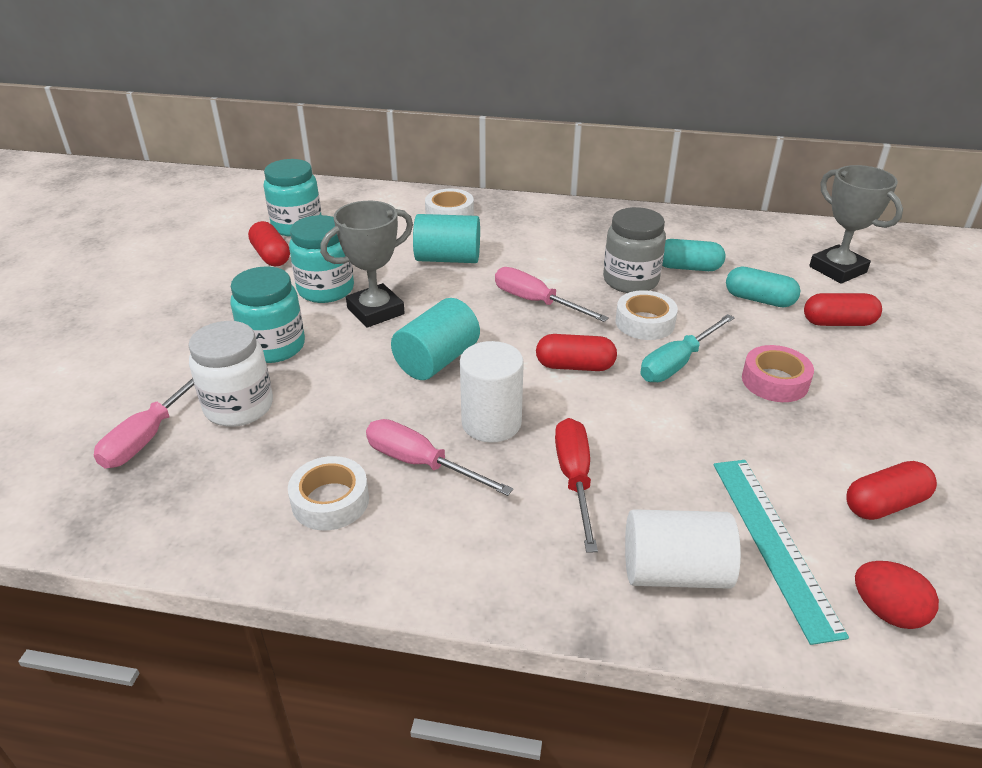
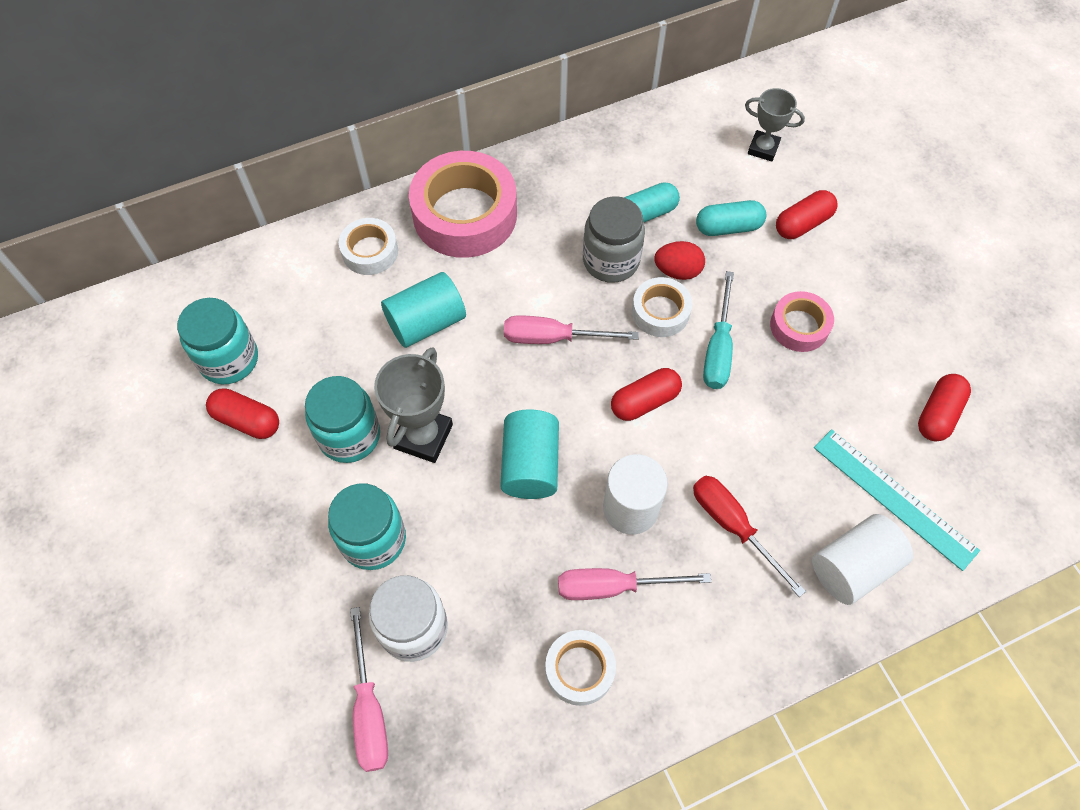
camera: 35 degrees left, 25 degrees up
grey trophy [809,165,903,284] -> grey trophy [745,88,805,162], size x0.66
red egg [855,561,939,629] -> red egg moved to [654,241,705,280]
none -> pink tape [409,151,517,258]

